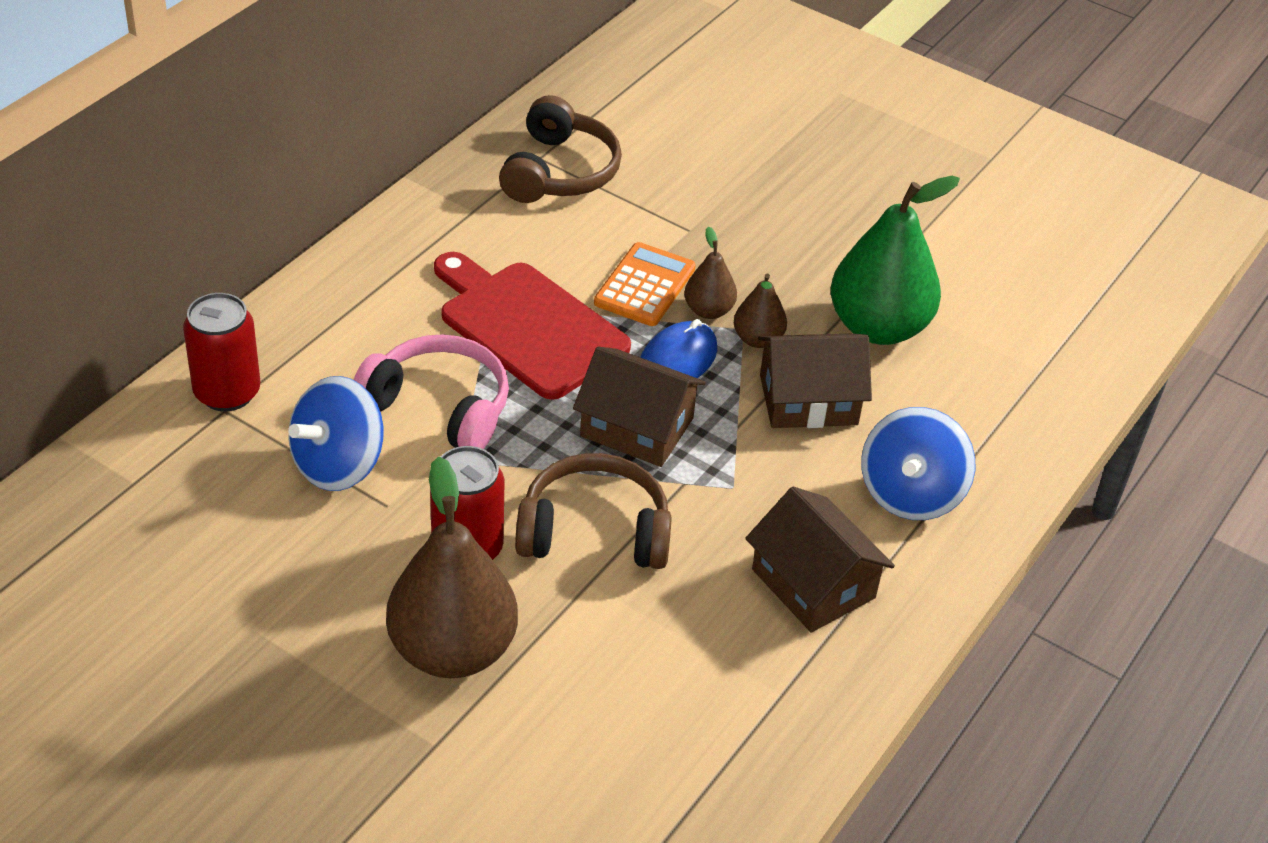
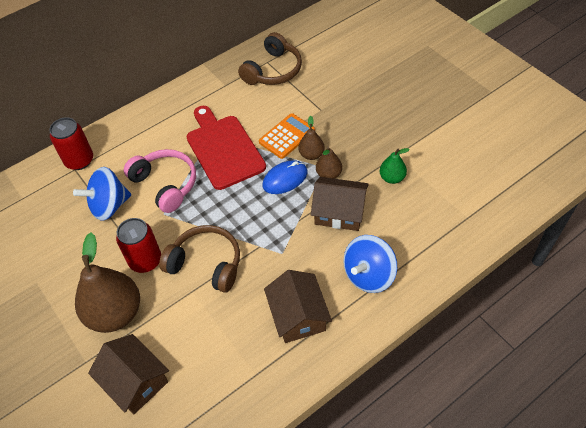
camera: 25 degrees right, 10 degrees up
brown house [573,347,706,467] -> brown house moved to [88,334,169,414]
green pear [831,176,960,345] -> green pear [379,148,410,184], size x0.49

